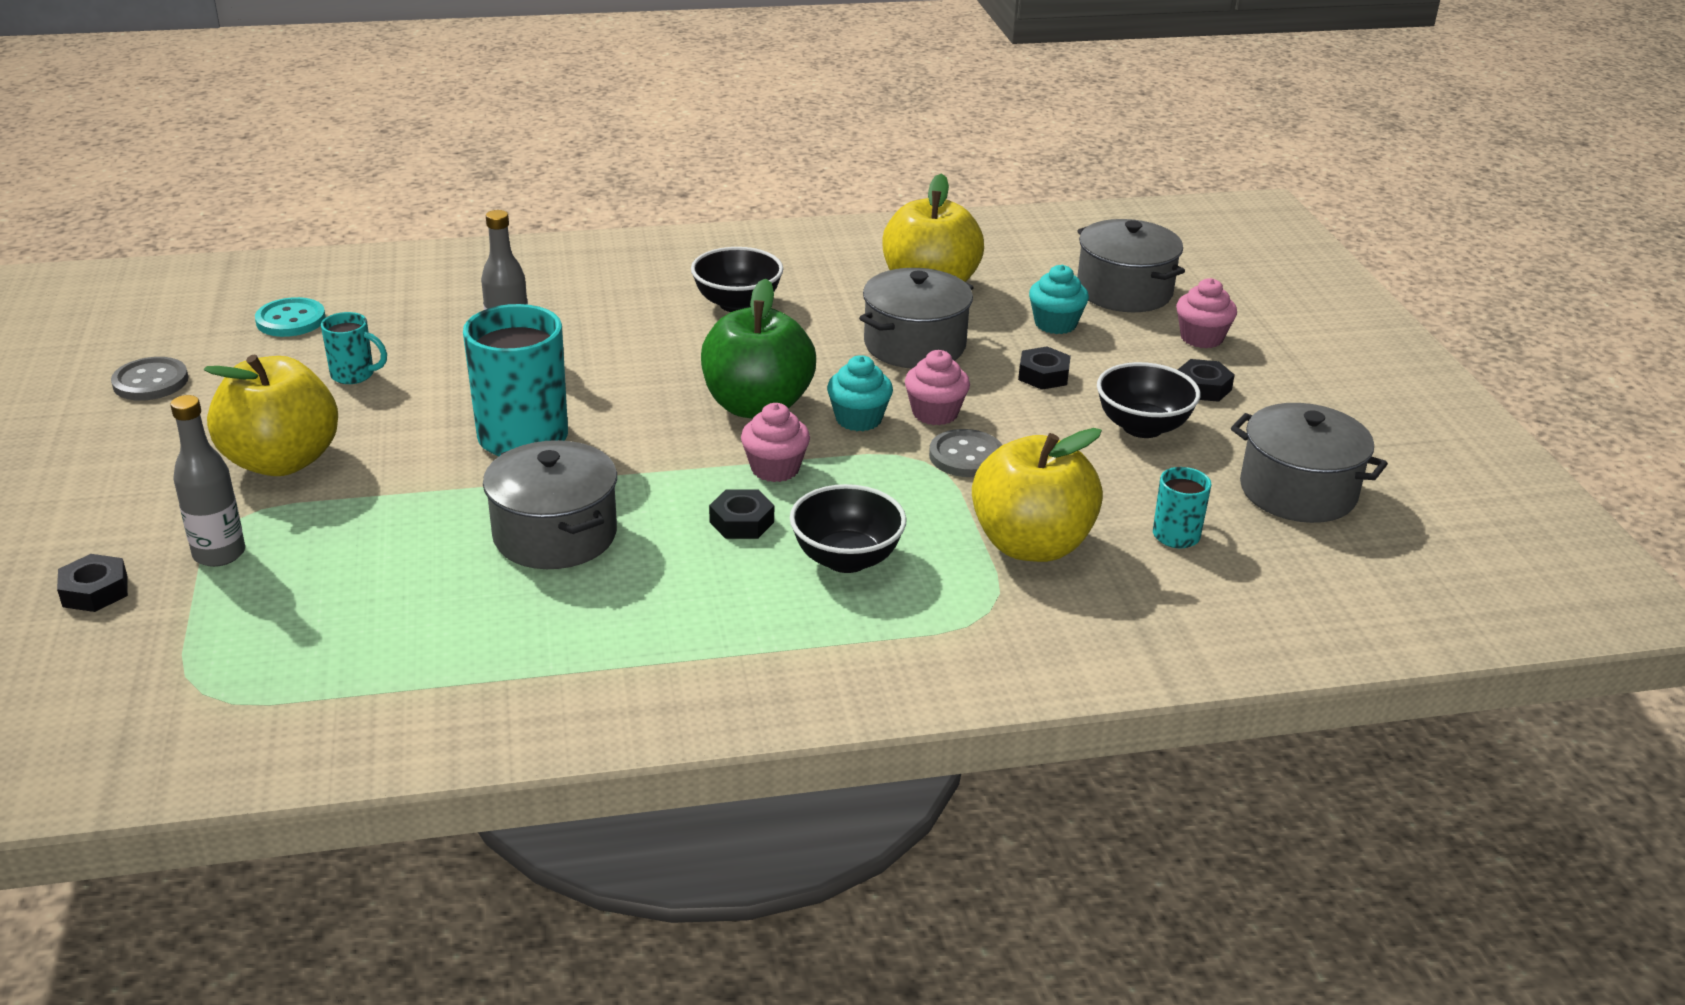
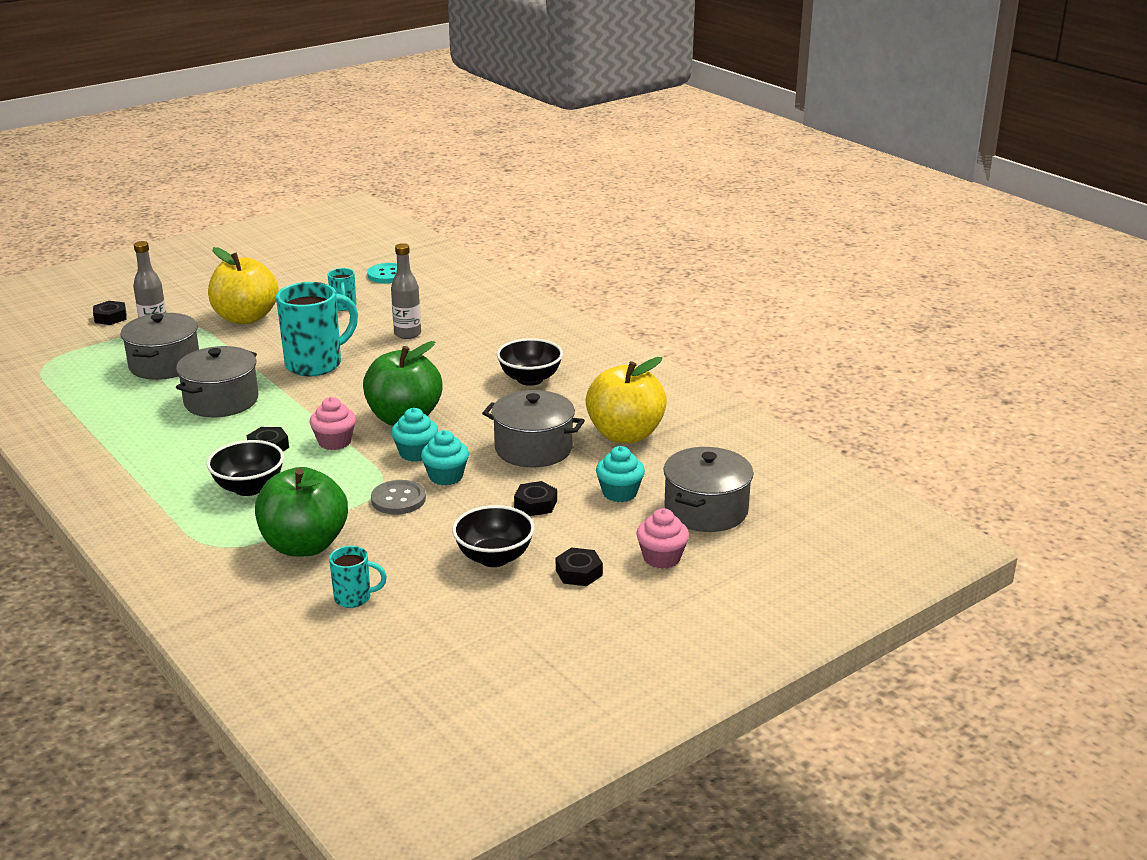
camera: 65 degrees right, 5 degrees down
grey button [111,357,188,401] -> none
pink cupcake [905,350,970,425] -> turquoise cupcake [421,430,469,485]
yellow apple [972,428,1103,562] -> green apple [255,467,348,556]
grey pot [1231,403,1388,523] -> grey pot moved to [121,313,199,380]

